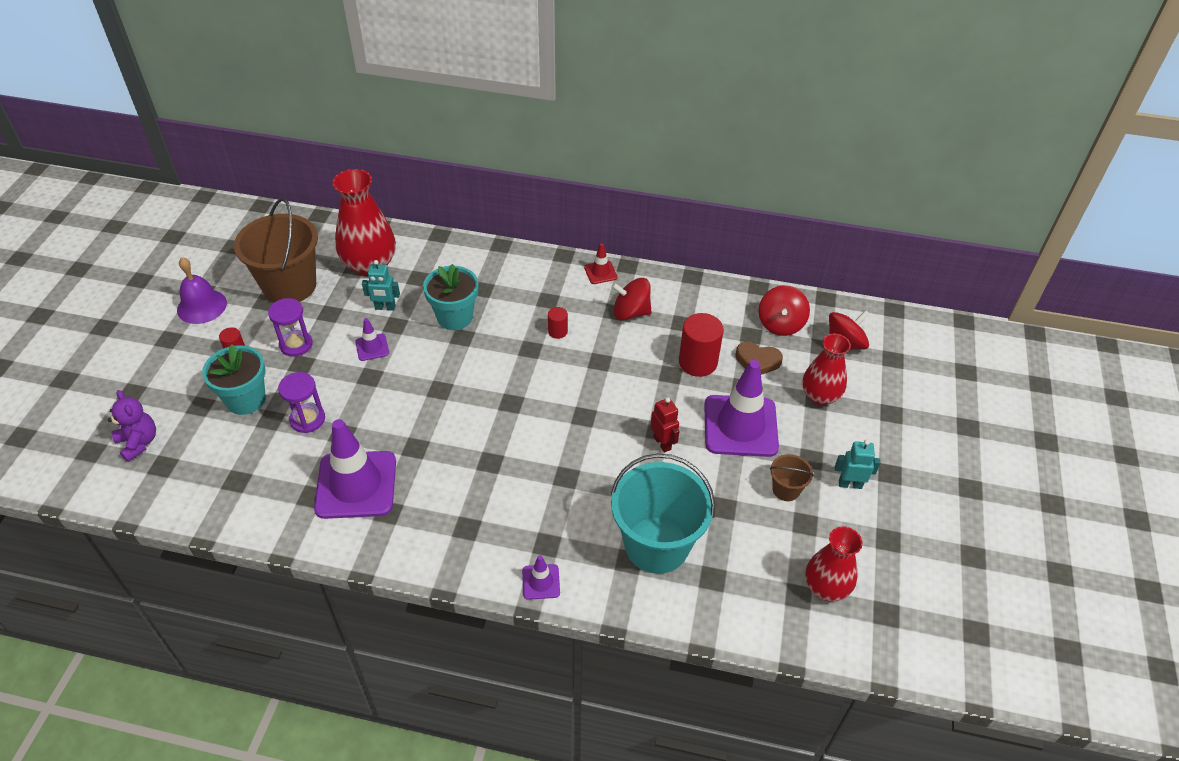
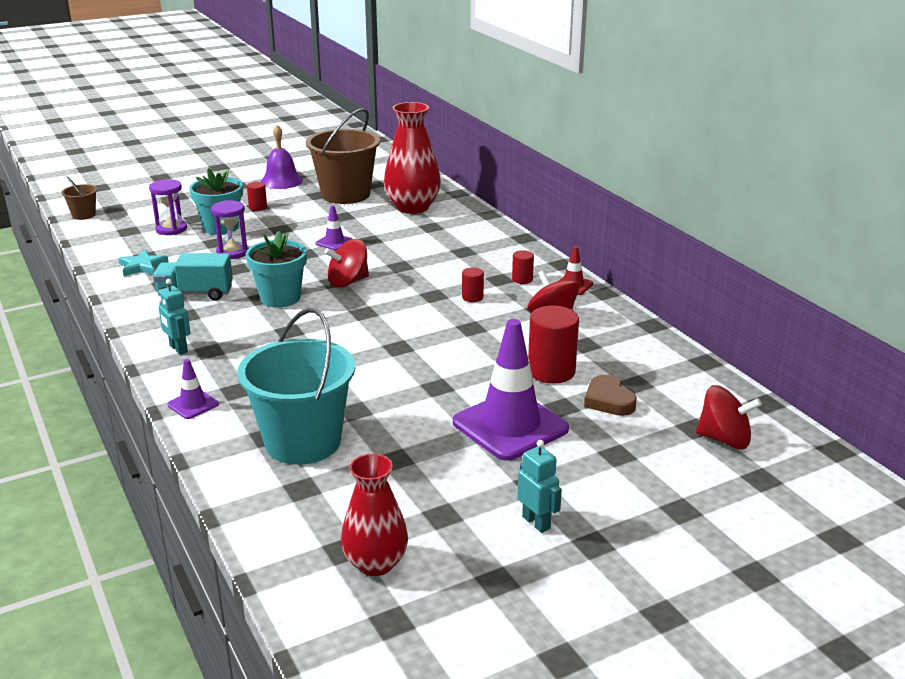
camera: 50 degrees right, 20 degrees down
purple teddy bear [108,390,156,462] -> none
purple hourglass [268,298,313,357] -> purple hourglass moved to [149,179,187,235]
purple traffic cone [314,419,396,519] -> turquoise truck [153,253,233,301]
turquoise robot [362,260,400,311] -> turquoise robot moved to [158,279,190,355]
turquoise flower pot [423,264,478,330] -> turquoise flower pot moved to [246,231,307,307]
red robot [650,397,680,453] -> none
red spinning top [759,285,810,336] -> red spinning top moved to [325,239,369,288]
brown bucket [770,454,814,501] -> brown bucket moved to [61,176,97,220]
red vase [802,334,851,405] -> none
none -> turquoise star [119,250,169,276]
none -> red cylinder [512,250,534,284]

